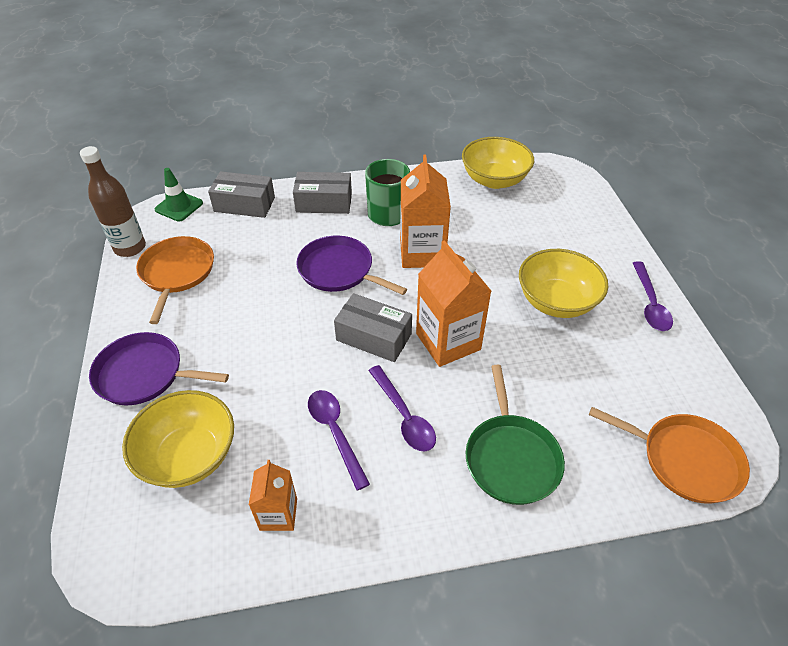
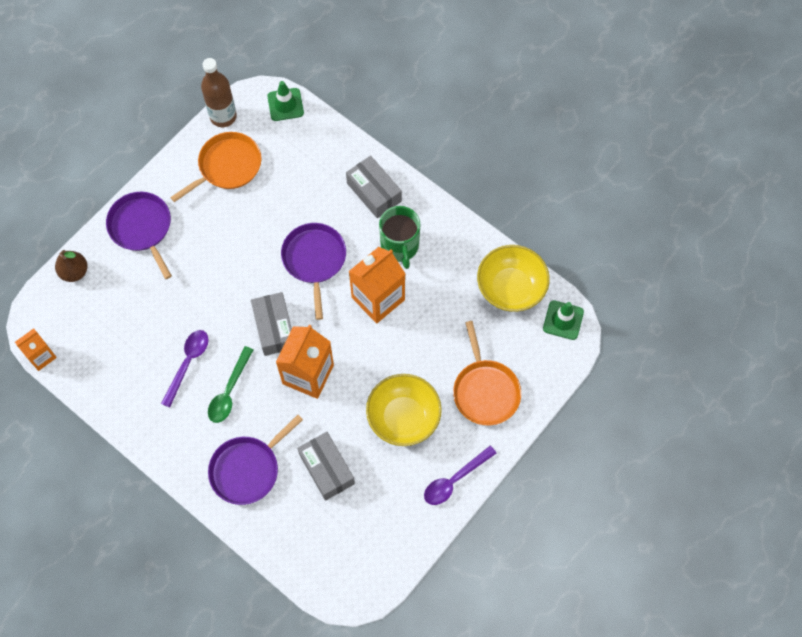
camera: 50 degrees right, 20 degrees up
yellow bowl [122,390,234,488] -> none
grey box [208,171,275,218] -> grey box moved to [297,432,355,501]
orange carton [249,460,297,531] -> orange carton moved to [15,328,57,371]
purple spoon [368,365,436,452] -> green spoon [208,346,253,423]
green pan [466,365,565,505] -> purple pan [208,415,303,505]
orange pan [589,407,750,504] -> orange pan moved to [453,321,521,425]
none -> brown pear [55,250,88,282]
none -> green traffic cone [543,300,584,340]

